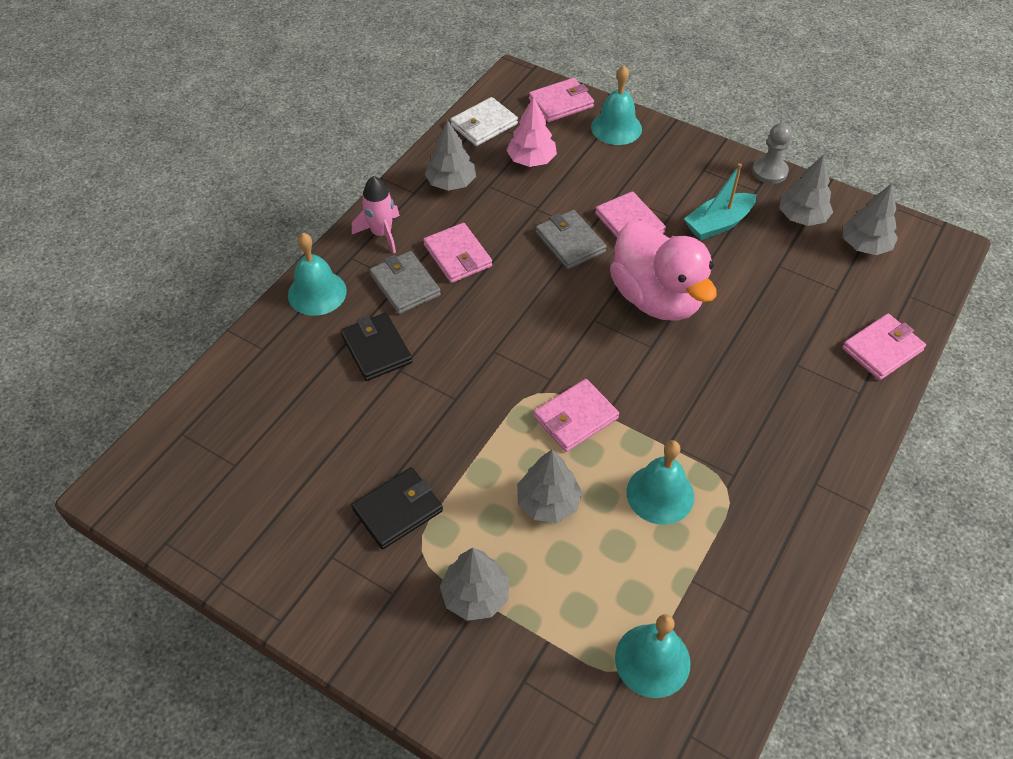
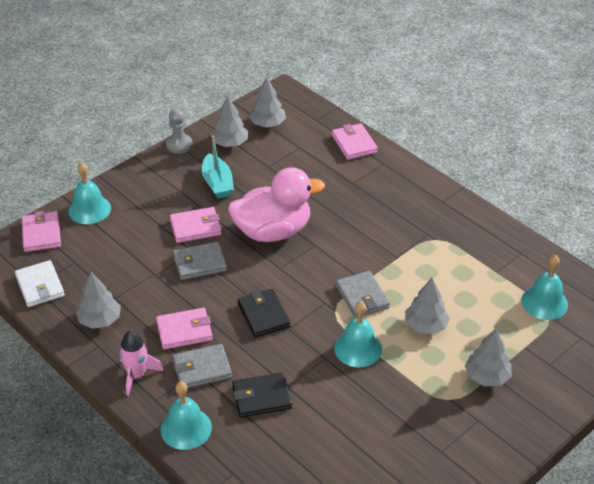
camera: 75 degrees left, 10 degrees down
black wallet [351,467,443,549] -> black wallet moved to [238,289,290,337]
pink tree [506,97,557,167] -> none
pink wallet [534,379,619,452] -> grey wallet [336,271,390,318]
turquoise bell [627,440,694,525] -> turquoise bell moved to [334,301,382,367]

